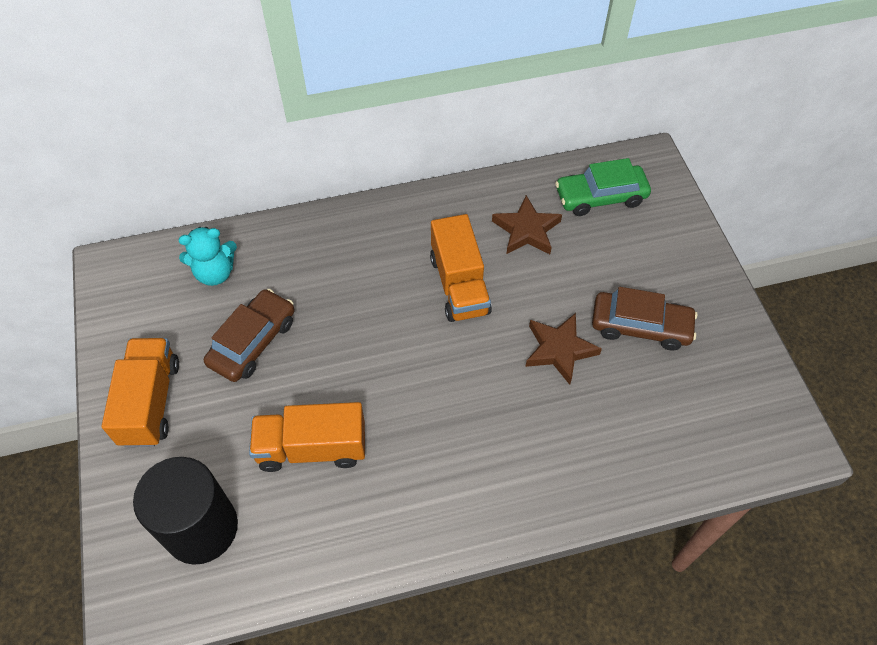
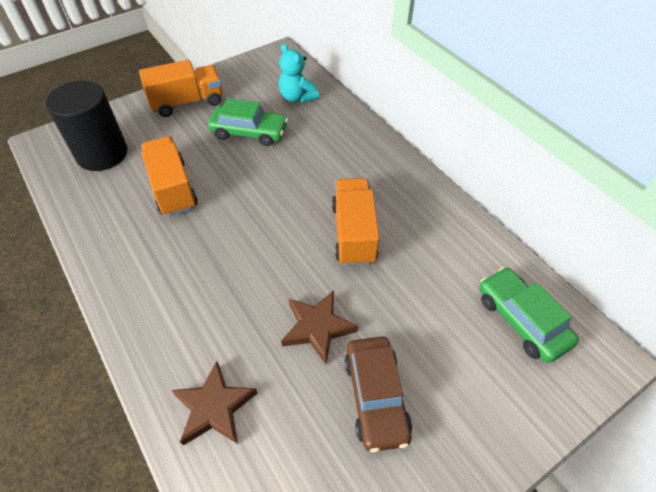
camera: 70 degrees right, 5 degrees down
brown car [204,289,295,382] -> green car [208,98,288,146]
orange truck [430,214,492,322] -> orange truck turned 120 degrees clockwise [332,178,379,266]
brown star [492,195,562,254] -> brown star moved to [171,361,257,446]

